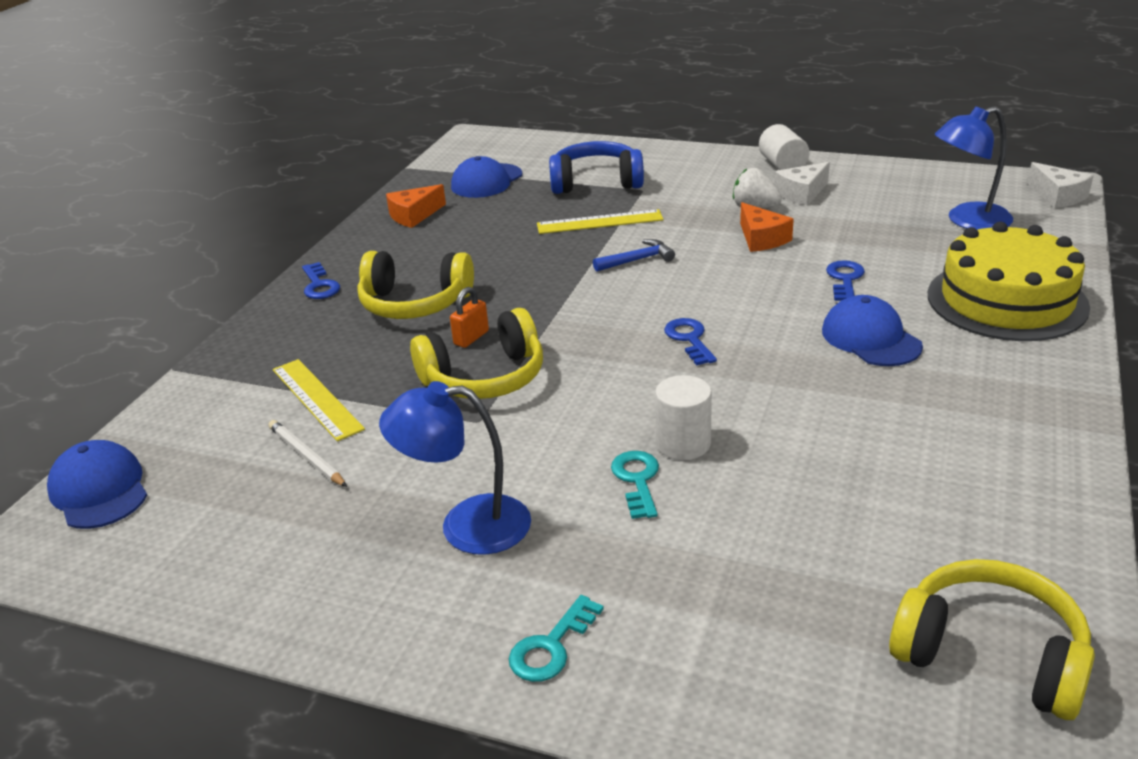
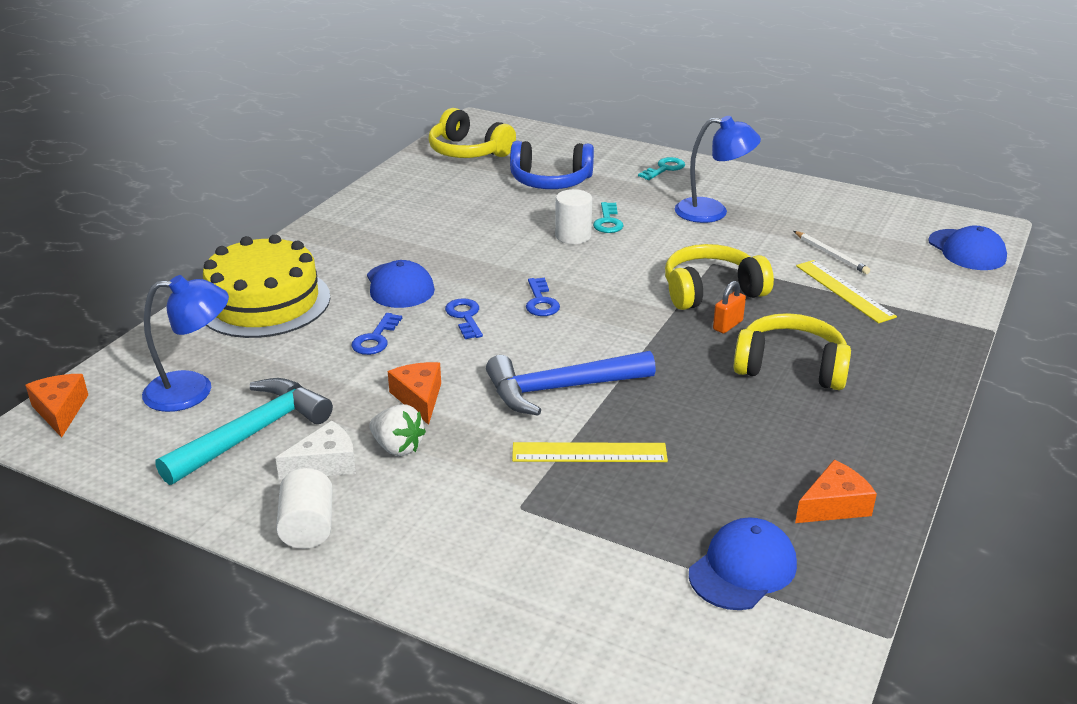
camera: 175 degrees left, 0 degrees up
blue key [302,262,340,299] -> blue key moved to [445,298,483,339]
blue headphones [549,141,644,194] -> blue headphones moved to [510,141,594,189]
blue hammer [593,239,675,272] -> blue hammer [486,351,656,416], size x1.94
white cheese [1028,162,1094,208] -> orange cheese [25,374,88,438]
none -> turquoise hammer [155,378,333,485]

